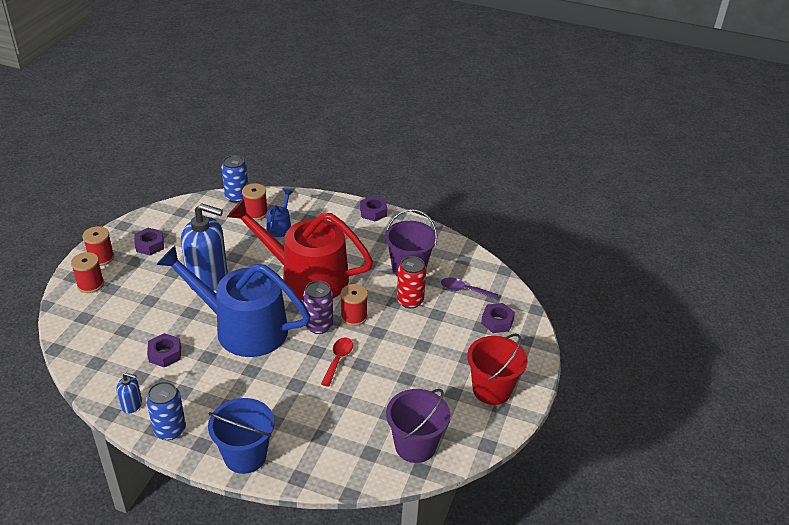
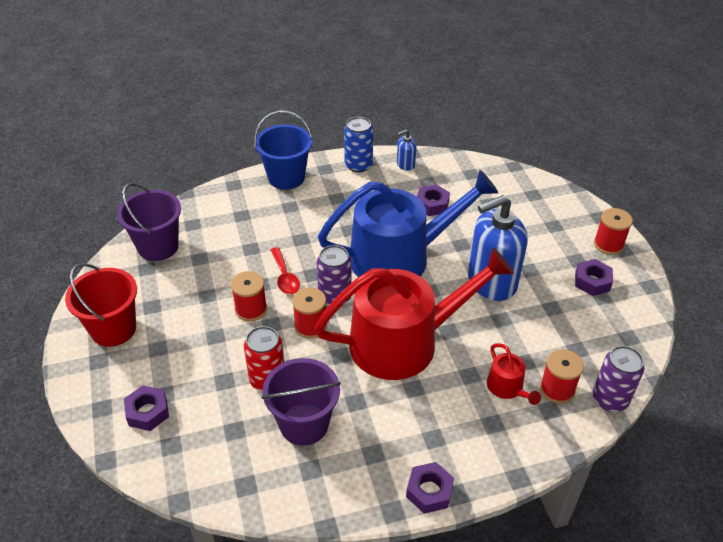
camera: 145 degrees right, 5 degrees up
red spool [71,252,104,293] -> red spool moved to [231,271,267,322]
blue can [221,155,248,203] -> purple can [593,346,644,412]
blue watering can [267,190,292,237] -> red watering can [487,343,541,405]
purple spoon [441,278,498,300] -> none

